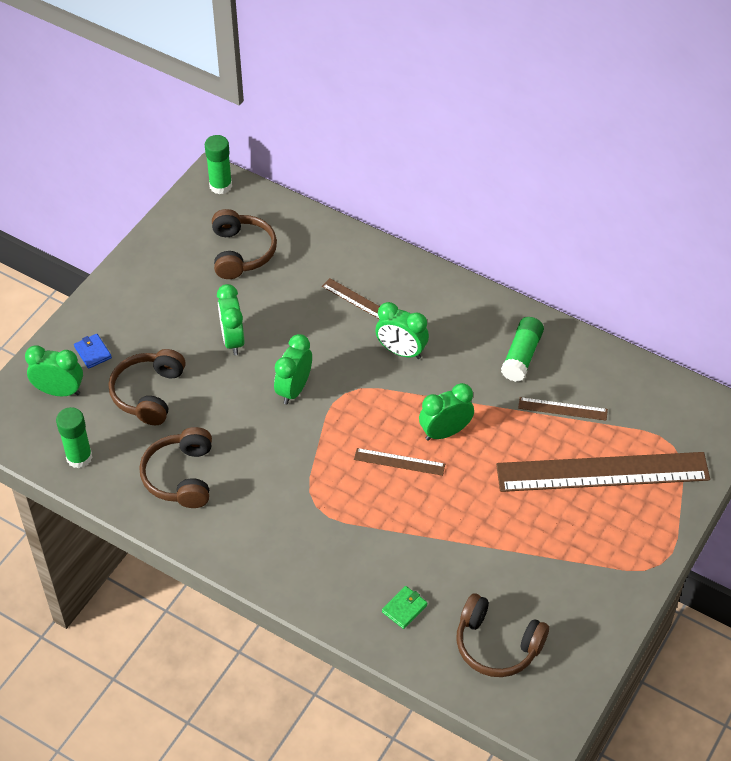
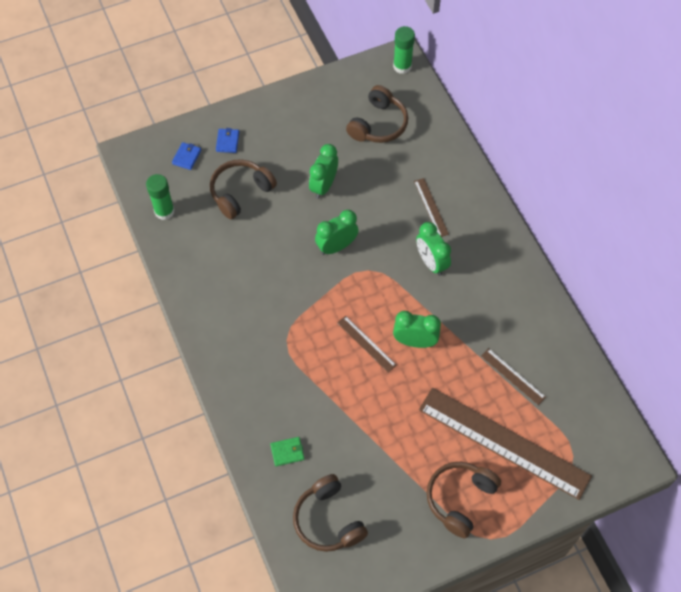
camera: 35 degrees right, 10 degrees up
green clock [25,345,83,396] -> blue wallet [172,142,201,170]
brown headphones [140,427,212,508] -> brown headphones moved to [426,462,501,538]
green glue stick [501,317,544,382] -> none

